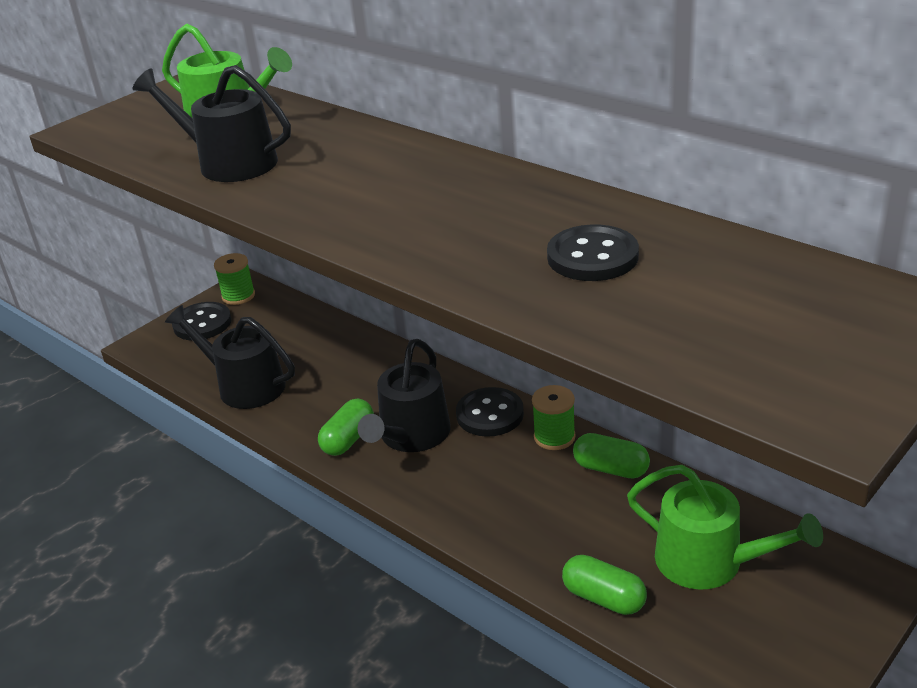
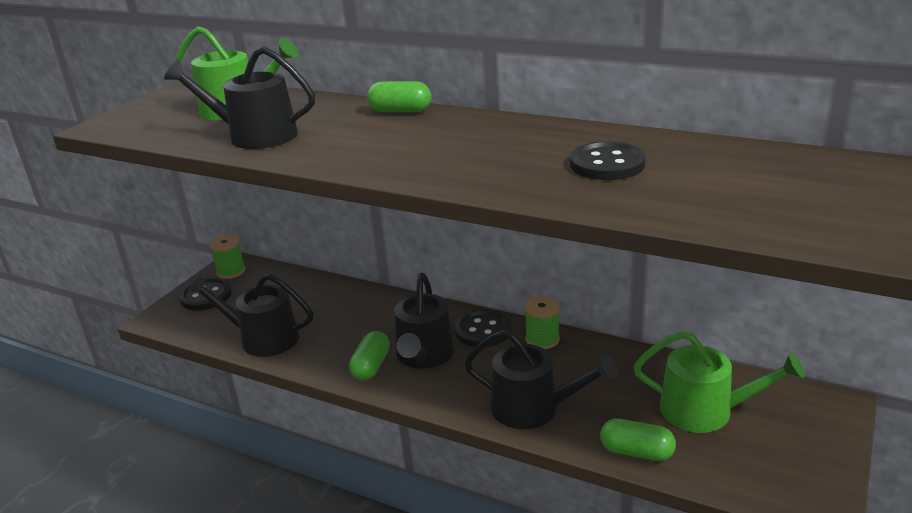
camera: 15 degrees left, 5 degrees down
green capsule [573,433,650,479] -> green capsule moved to [367,81,431,112]
none -> black watering can [464,330,618,429]

